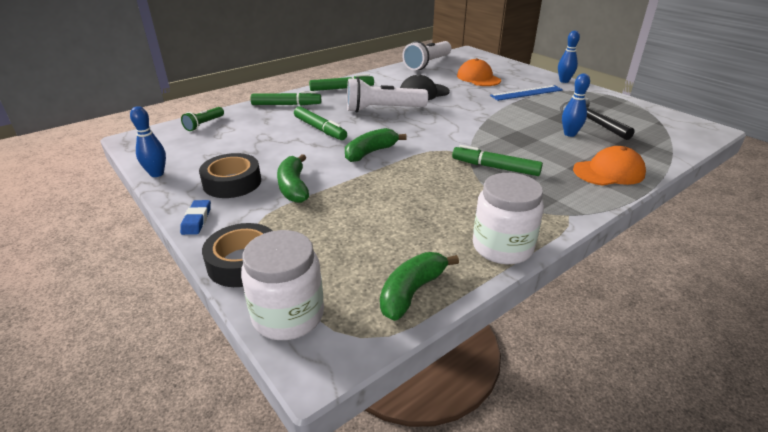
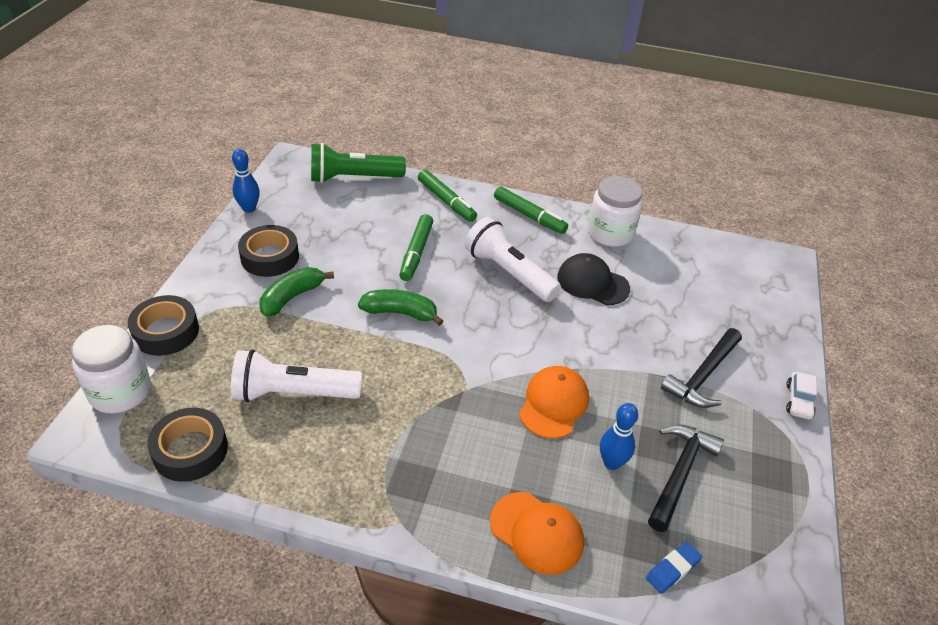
camera: 50 degrees right, 10 degrees up
blue eraser [180,200,211,235] -> blue eraser moved to [646,542,702,594]
green flashlight [181,107,224,131] -> green flashlight [311,143,406,183], size x1.91
green banana [380,252,459,321] -> black tape [147,408,228,482]
white flashlight [402,41,451,70] -> white flashlight moved to [231,349,362,402]
green marker [452,145,543,176] -> none
orange cap [457,58,501,86] -> orange cap moved to [519,366,589,439]
white jar [473,173,544,264] -> white jar moved to [588,176,643,247]
blue ruler [490,85,563,101] -> black hammer [661,328,742,408]
blue bowling pin [558,30,580,83] -> white car [786,372,817,419]

